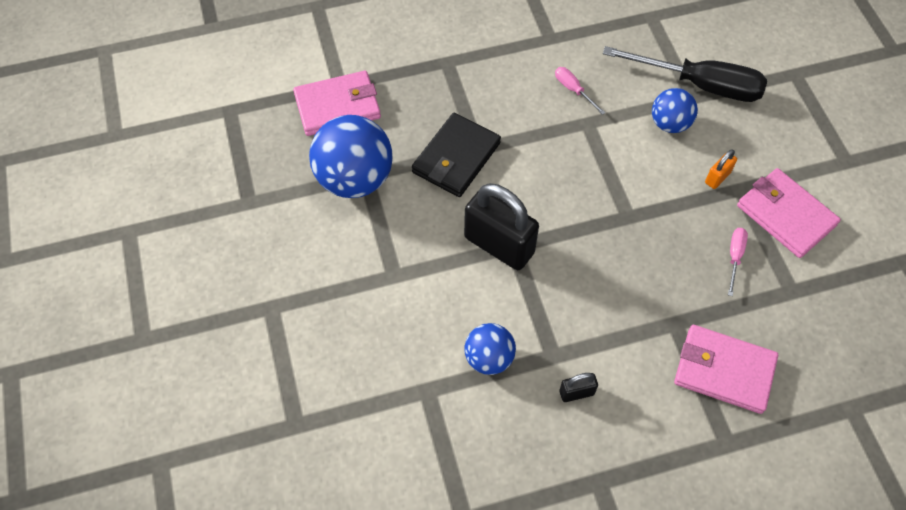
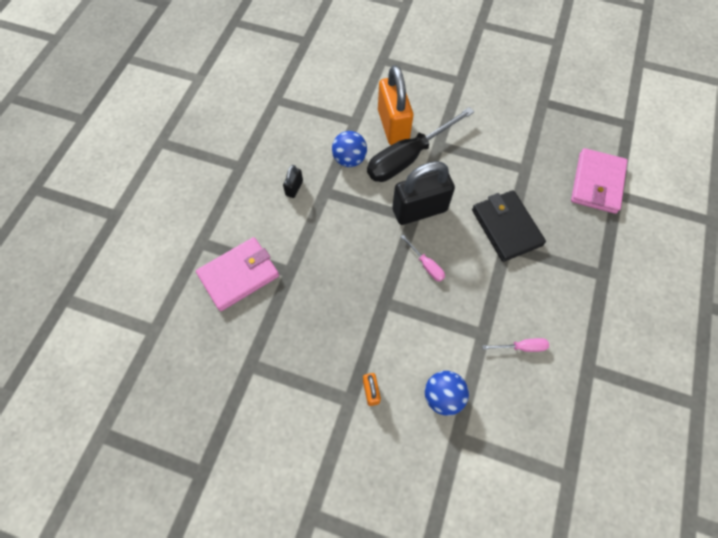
camera: 125 degrees right, 5 degrees up
blue ball [309,115,393,198] -> none
black screwdriver [603,46,767,102] -> black screwdriver moved to [367,107,474,182]
pink screwdriver [728,228,748,296] -> pink screwdriver moved to [401,235,445,282]
pink wallet [737,168,841,258] -> none
none -> orange padlock [378,65,413,145]

